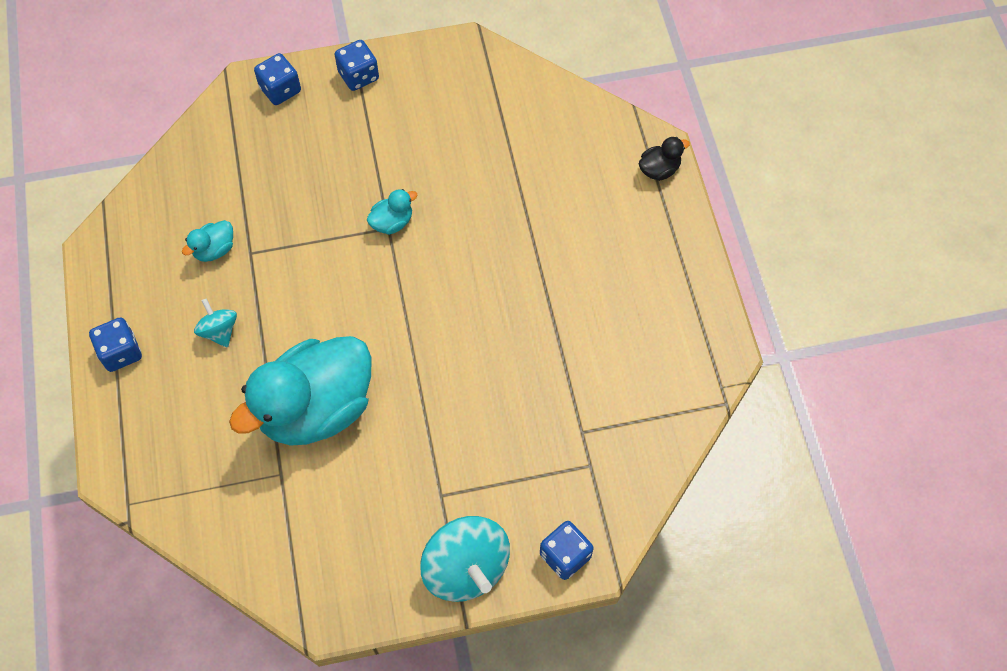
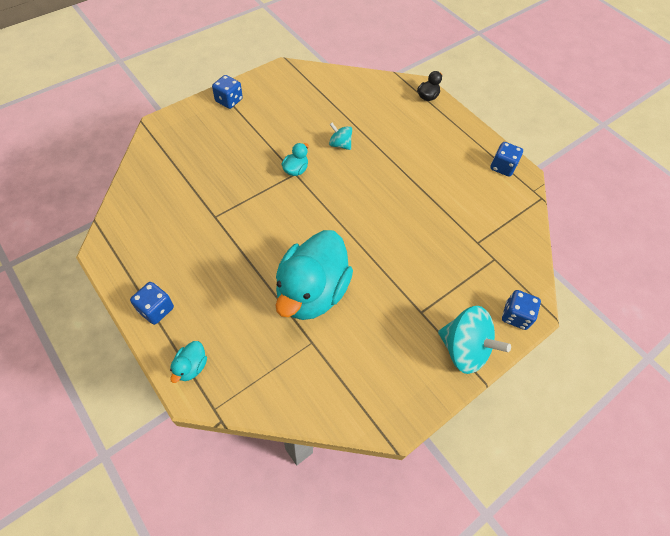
camera: 30 degrees left, 5 degrees down
turquoise duck [182,220,233,262] -> turquoise duck moved to [170,341,207,383]
turquoise spinning top [194,298,237,348] -> turquoise spinning top moved to [329,123,352,150]
blue dice [254,53,301,105] -> blue dice moved to [490,142,523,177]

